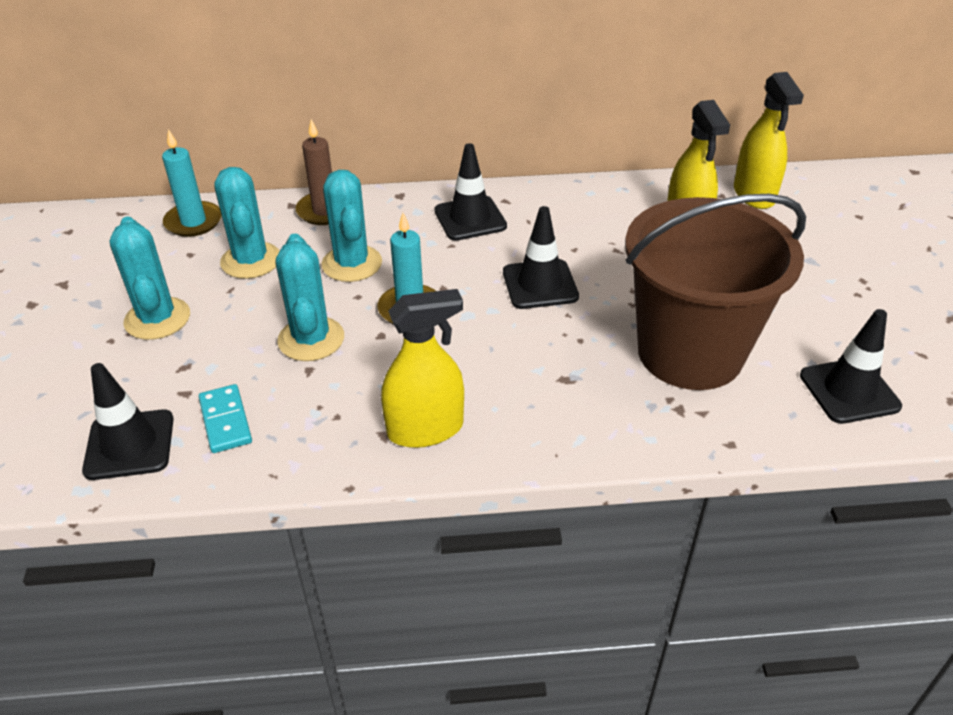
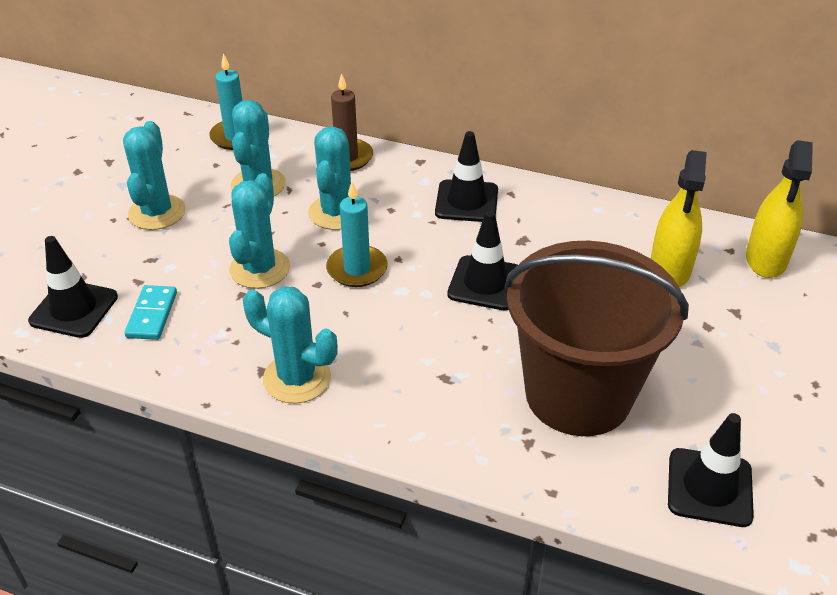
camera: 25 degrees right, 0 degrees up
yellow spray bottle [381,289,464,448] -> turquoise cactus [243,286,338,403]

